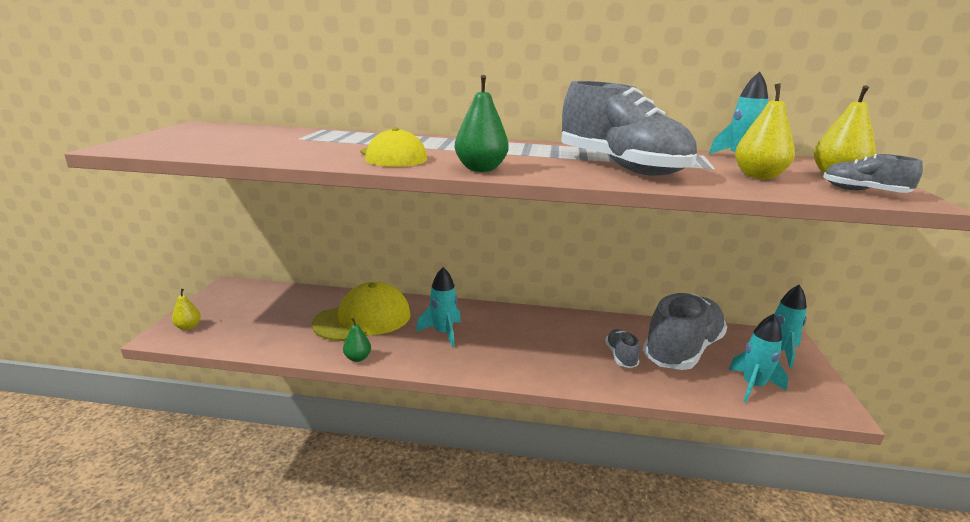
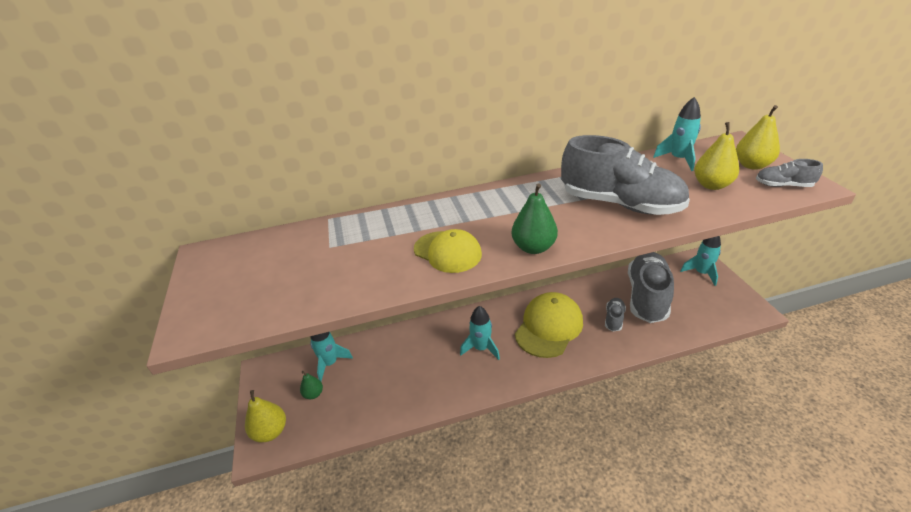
camera: 20 degrees left, 15 degrees up
yellow pear [172,289,201,330] -> yellow pear [245,390,286,442], size x1.64
yellow cap [312,282,411,341] -> yellow cap moved to [515,292,583,358]
green pear [343,318,371,362] -> green pear moved to [300,371,323,399]
grey shoe [605,329,640,368] -> grey shoe turned 45 degrees clockwise [605,298,626,332]
turquoise rocket [729,314,788,403] -> turquoise rocket moved to [310,332,353,381]

